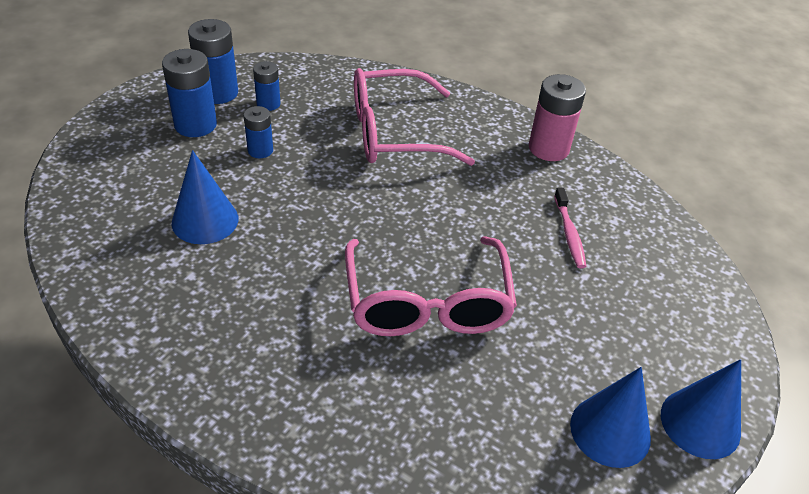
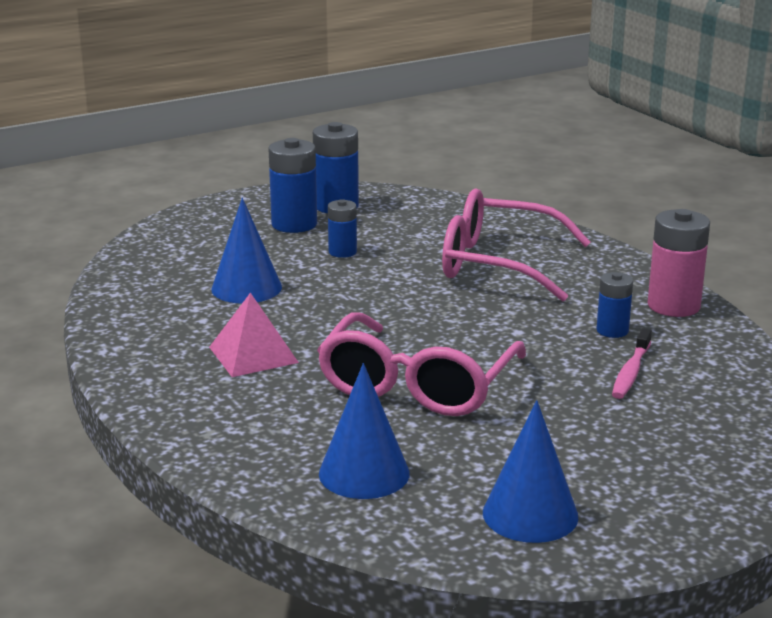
camera: 30 degrees right, 20 degrees down
blue battery [253,61,281,111] -> blue battery moved to [596,272,633,338]
blue cone [661,359,741,459] -> blue cone moved to [319,363,410,499]
none -> pink pyramid [209,292,299,377]

